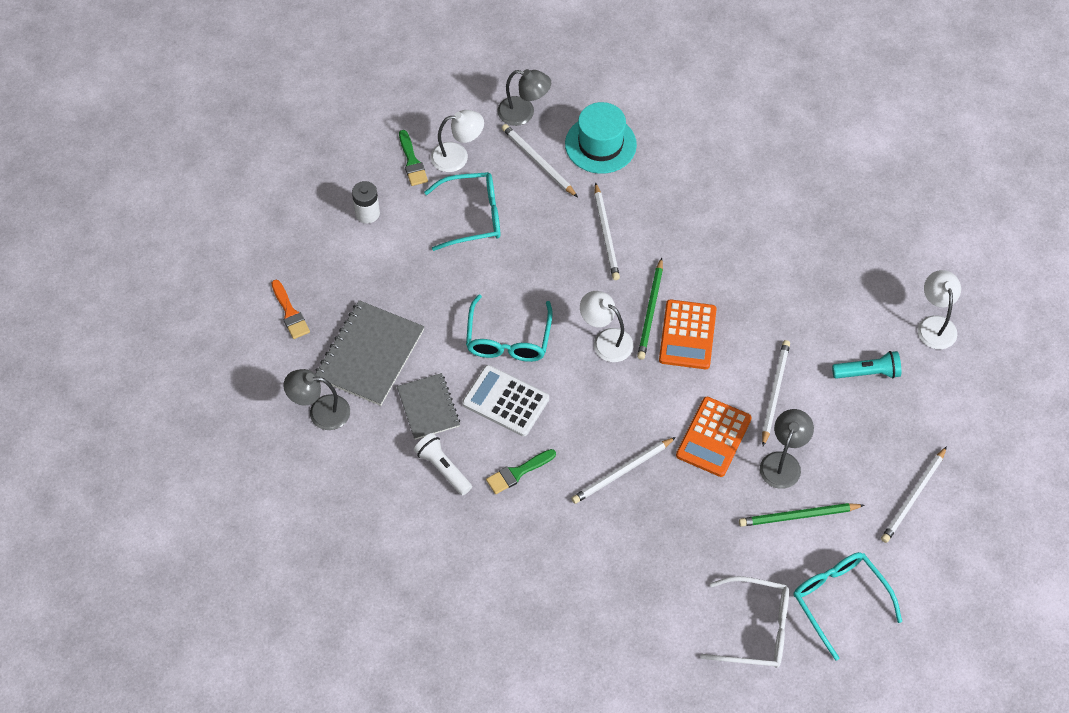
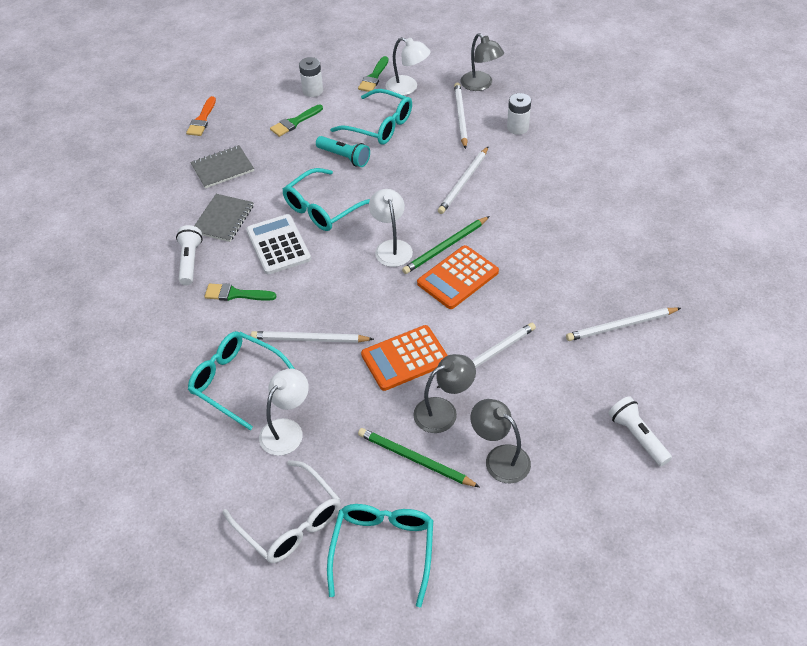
camera: 40 degrees right, 10 degrees down
grey lamp [284,369,350,430] -> grey lamp moved to [470,399,531,483]
grey notebook [316,300,424,406] -> grey notebook [190,145,254,188], size x0.63
turquoise hat [565,102,637,174] -> white battery [507,93,531,135]
turquoise flashlight [832,351,901,379] -> turquoise flashlight moved to [316,136,370,167]
white pencil [881,446,947,543] -> white pencil moved to [566,307,681,341]
white lamp [918,270,961,349] -> white lamp moved to [259,369,309,456]
none -> turquoise glasses [188,331,295,430]
none -> green brush [270,105,323,137]
none -> white flashlight [609,396,672,466]

